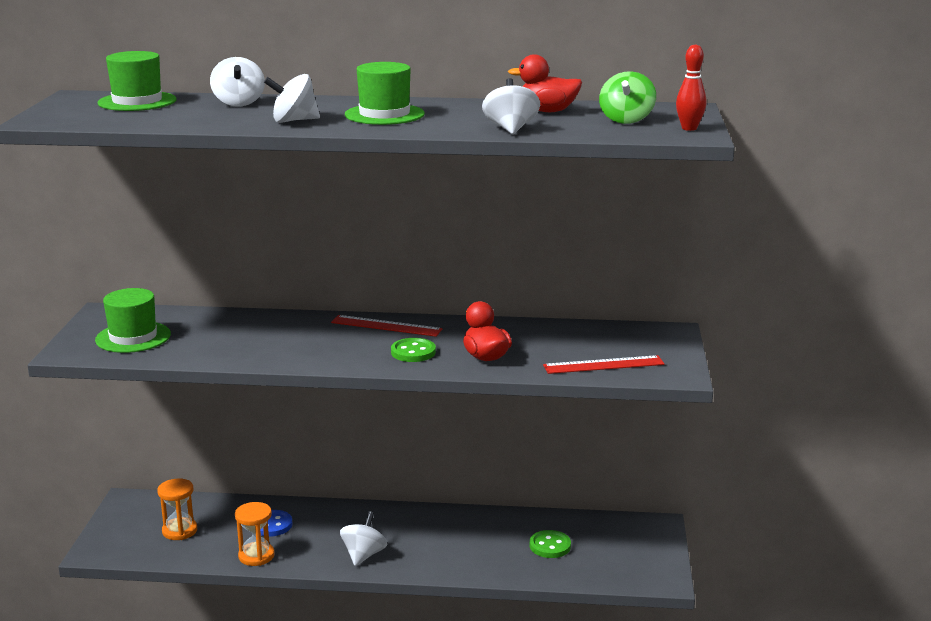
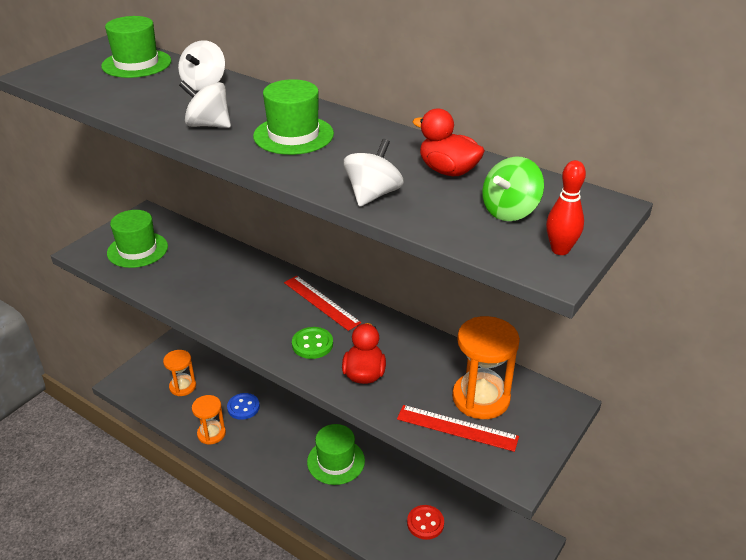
camera: 30 degrees right, 15 degrees up
white spinning top [340,511,387,566] -> none
green button [530,530,571,558] -> red button [407,505,444,540]
none -> green hat [307,424,365,485]
none -> orange hourglass [452,316,520,419]

